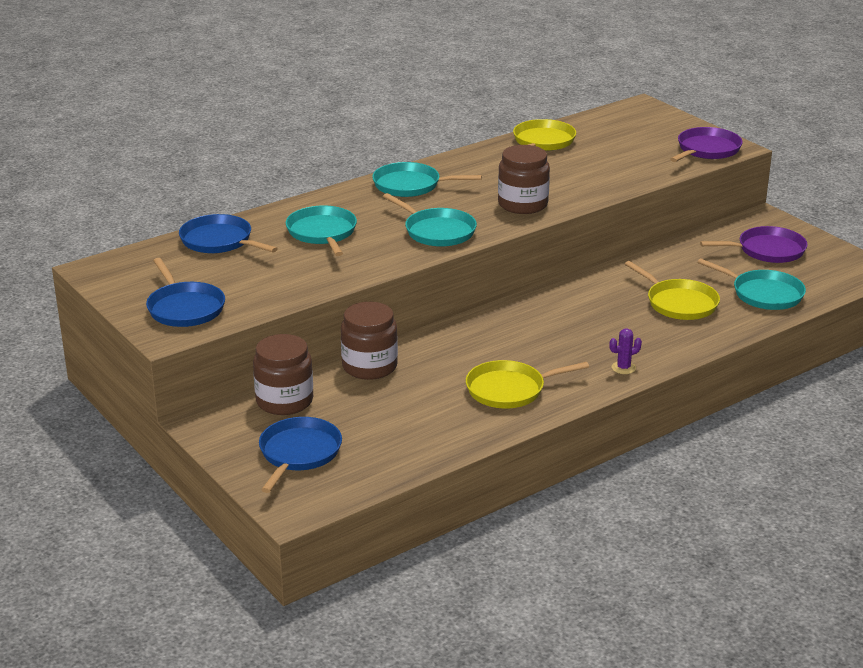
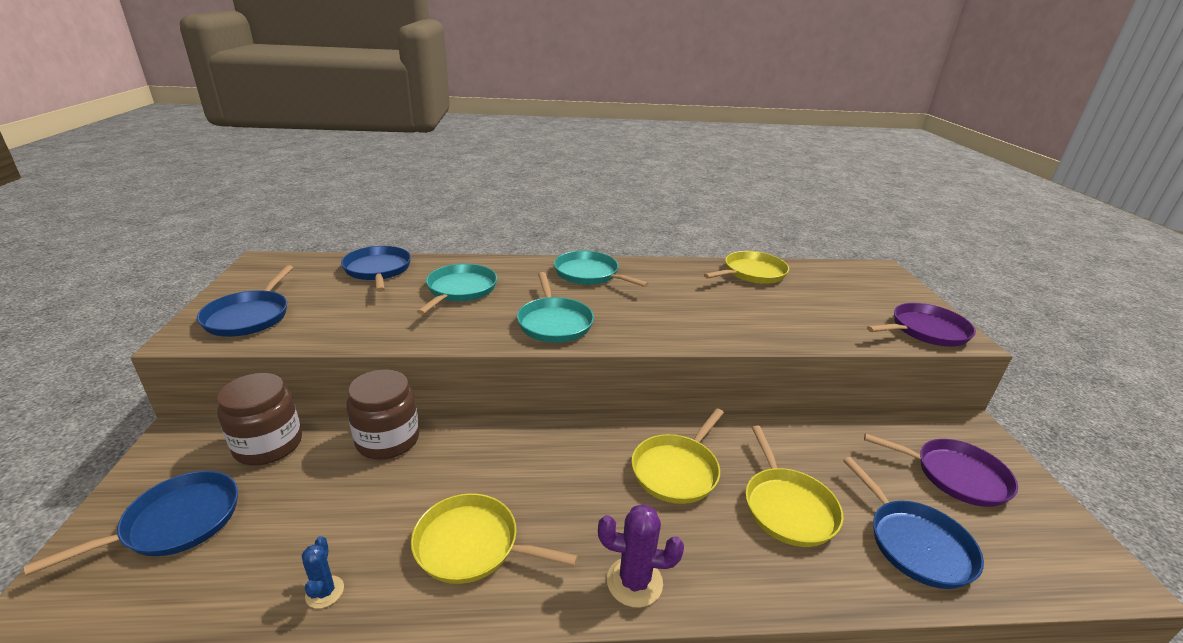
camera: 30 degrees right, 0 degrees up
brown jar [498,145,550,214] -> none
purple cactus [610,328,642,374] -> purple cactus [598,504,684,608], size x1.64
turquoise pan [697,258,806,310] -> blue pan [843,457,984,589]
none -> blue cactus [302,536,344,609]
none -> yellow pan [632,408,724,504]

